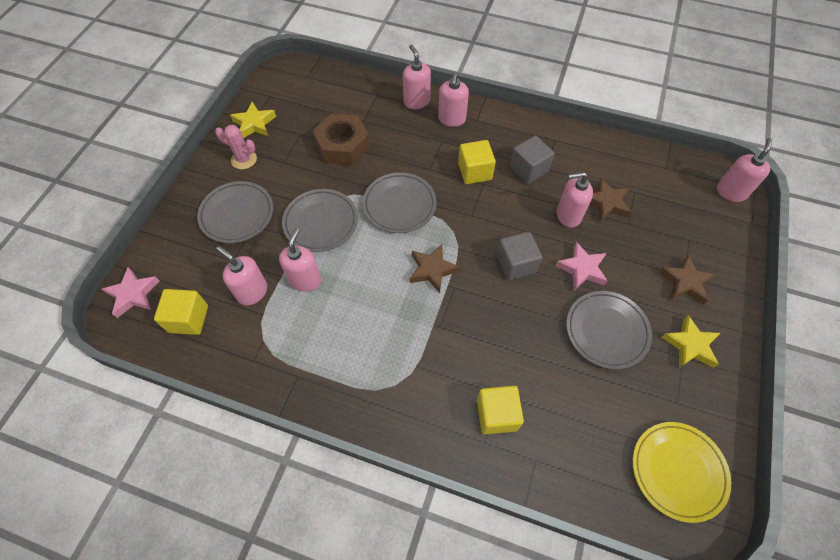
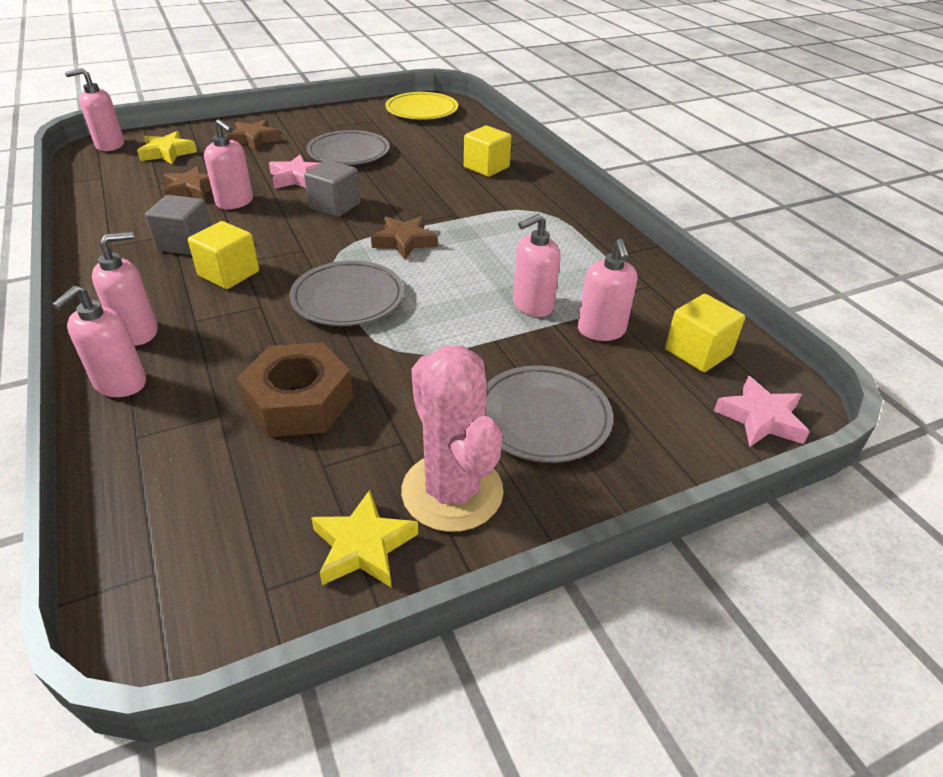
camera: 135 degrees left, 20 degrees down
pink cactus [215,125,257,169] -> pink cactus [401,346,504,532], size x1.82
grey plate [282,189,358,252] -> none
yellow star [661,315,720,368] -> yellow star moved to [137,131,197,164]

